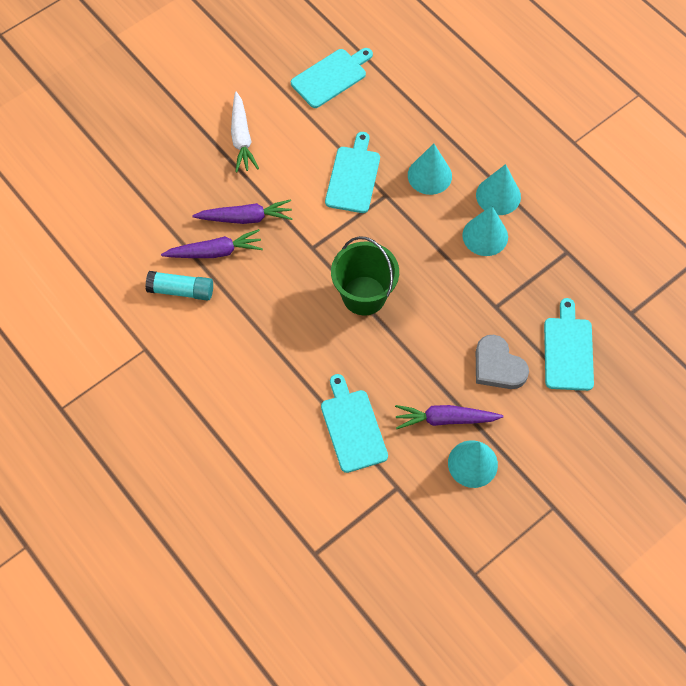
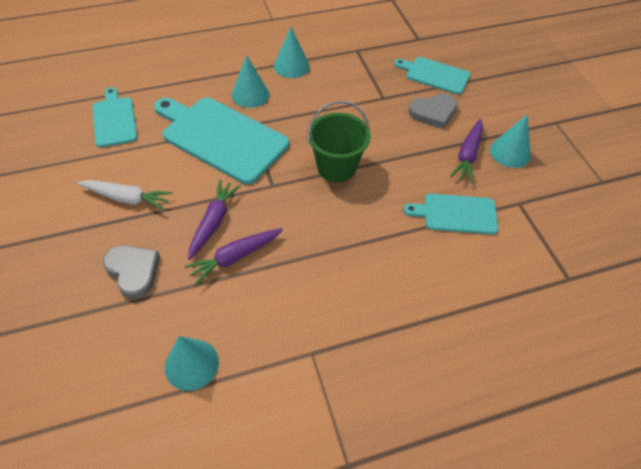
camera: 70 degrees left, 10 degrees down
turquoise glue stick [145,271,213,301] -> none
purple carrot [161,229,263,258] -> purple carrot turned 135 degrees counterclockwise [185,228,283,285]
turquoise cutting board [325,132,380,213] -> turquoise cutting board [154,98,289,185], size x1.76
turquoise cone [462,206,508,256] -> turquoise cone moved to [165,336,219,391]
none -> grey heart [103,245,160,299]

